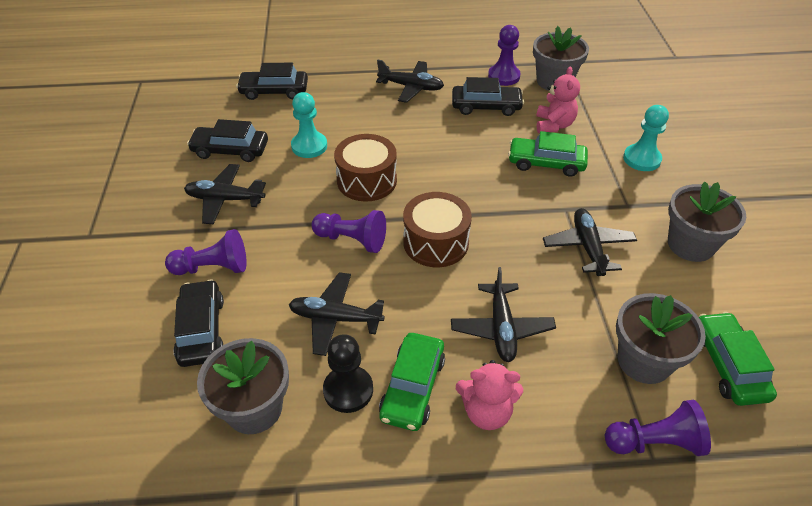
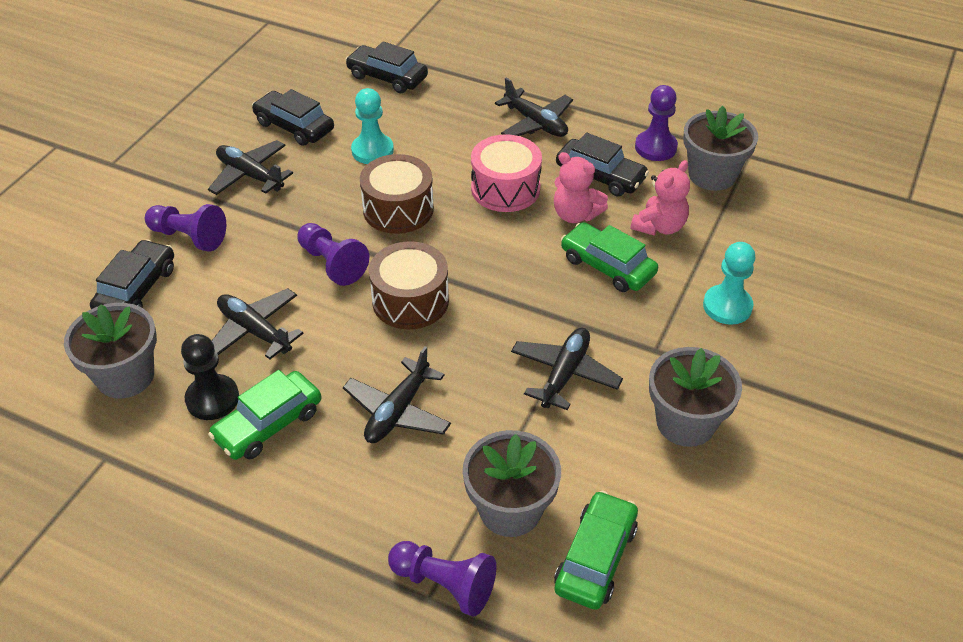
camera: 30 degrees right, 0 degrees up
pink teddy bear [456,360,523,430] -> pink teddy bear moved to [554,152,608,223]
none -> pink drum [471,134,542,212]

